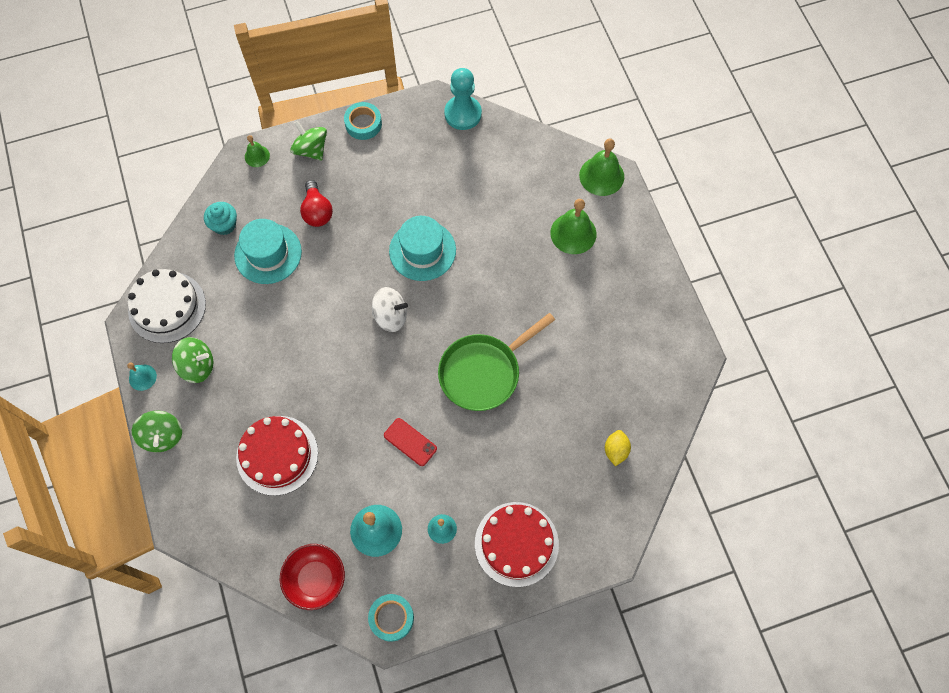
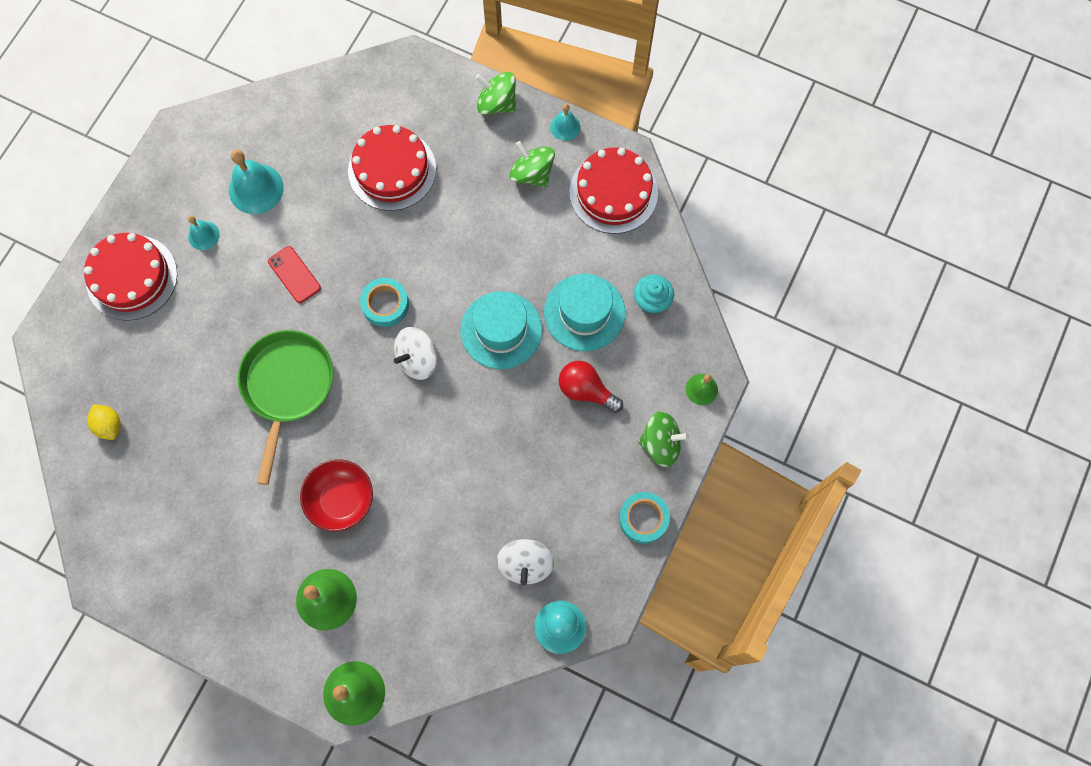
camera: 135 degrees right, 5 degrees up
white cake [128,269,206,343] -> red cake [569,148,658,234]
green spinning top [172,337,213,383] -> green spinning top turned 90 degrees clockwise [510,141,555,187]
red bowl [280,544,345,610] -> red bowl moved to [300,459,373,532]
turquoise tape [368,594,414,642] -> turquoise tape moved to [360,278,409,327]
red phone [384,418,437,466] -> red phone turned 60 degrees clockwise [268,246,321,303]
turquoise hat [389,216,456,281] -> turquoise hat moved to [460,291,542,369]
none -> white spinning top [496,539,554,585]

